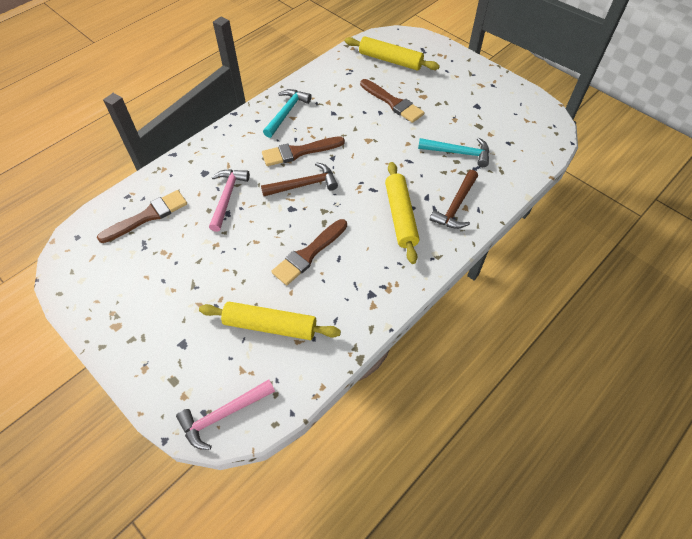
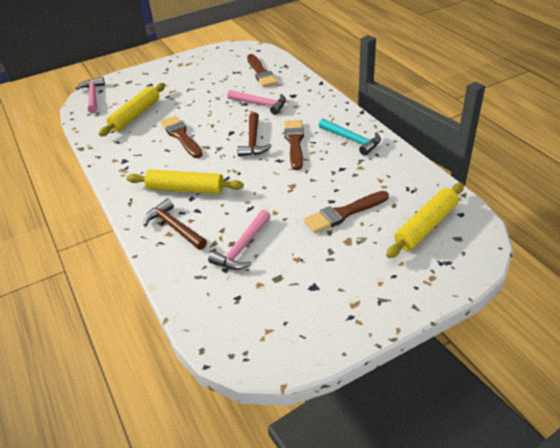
camera: 110 degrees right, 15 degrees down
turquoise hammer [418,138,489,167] -> pink hammer [208,210,271,270]

